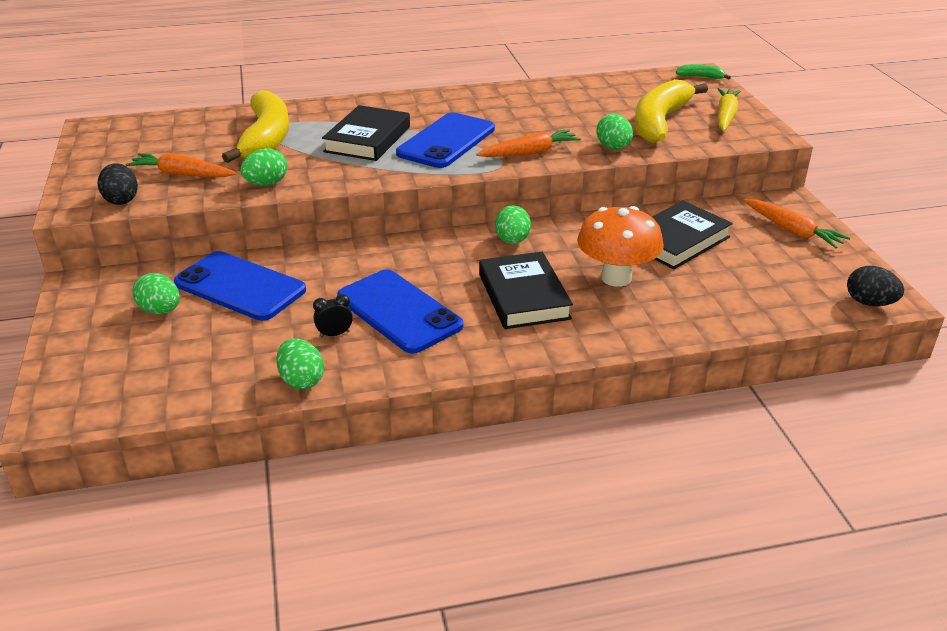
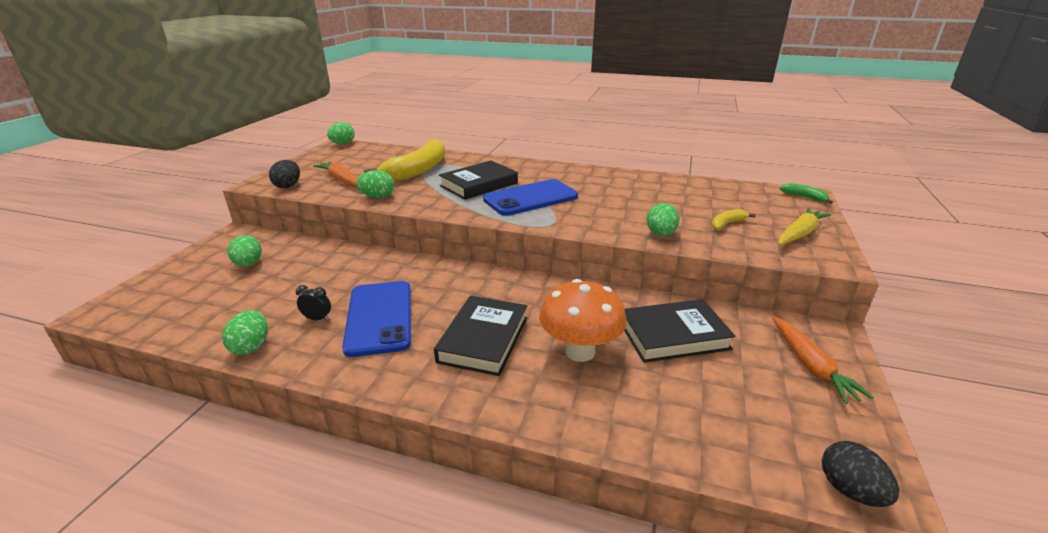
camera: 30 degrees right, 5 degrees down
blue phone [174,251,306,321] -> none
orange carrot [476,129,581,157] -> none
green egg [495,205,531,244] -> green egg moved to [327,122,355,144]
yellow banana [635,79,708,143] -> yellow banana [711,209,756,230], size x0.42

